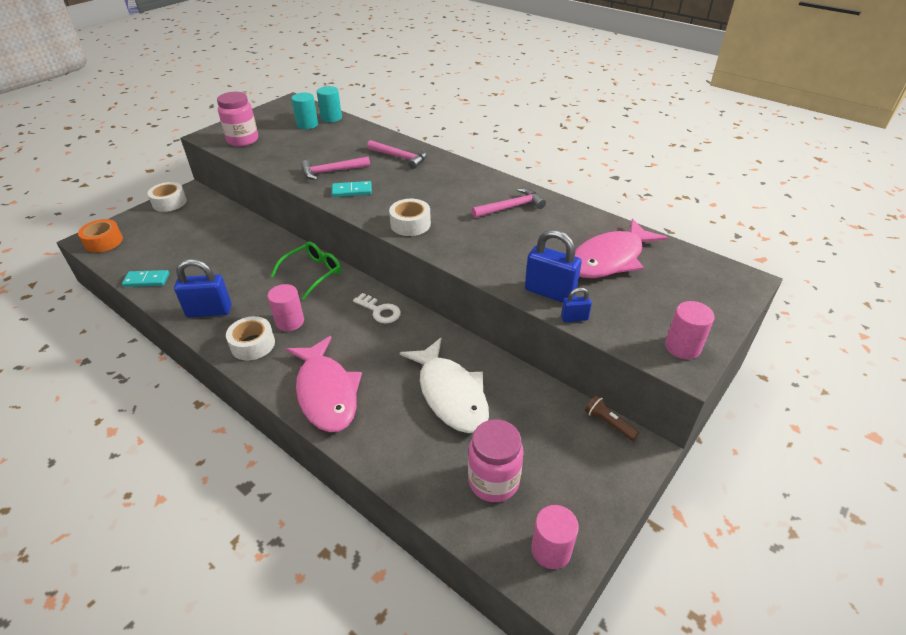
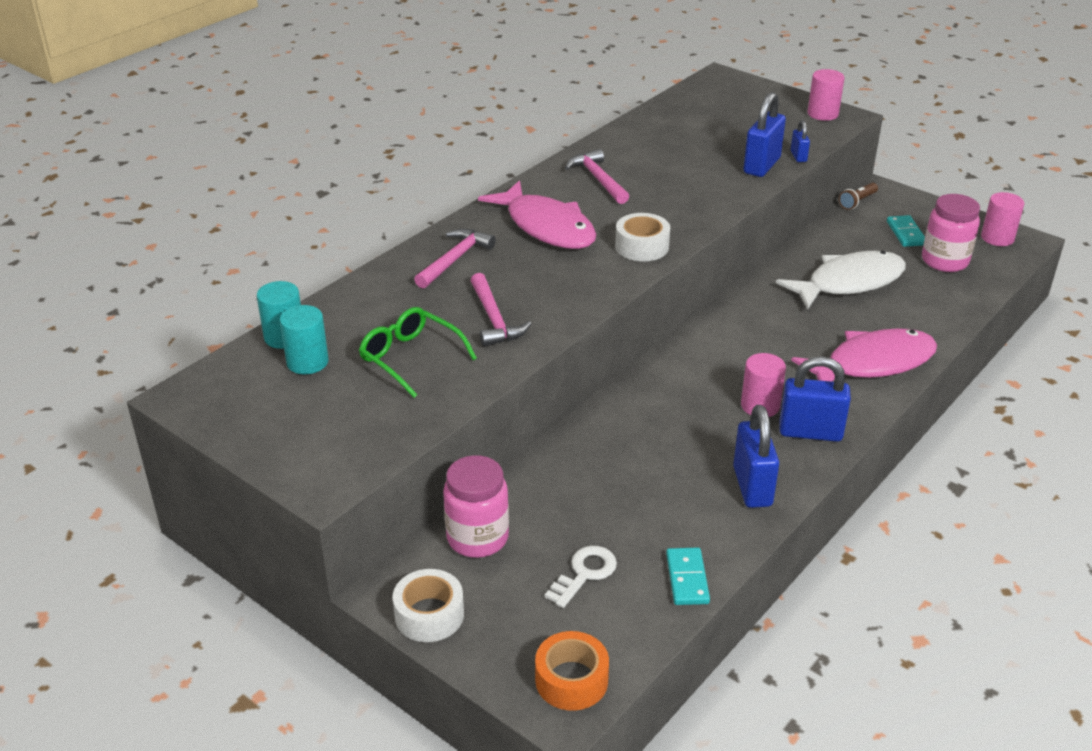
camera: 90 degrees left, 5 degrees down
pink jar [217,92,258,146] -> pink jar moved to [443,455,509,558]
white tape [226,316,275,361] -> blue padlock [780,356,851,442]
green glasses [271,242,341,300] -> green glasses moved to [359,307,477,398]
turquoise domino [332,181,372,197] -> turquoise domino moved to [887,215,925,247]
white key [353,293,401,324] -> white key moved to [545,546,617,608]
pink fish [575,219,668,278] -> pink fish moved to [478,180,596,249]

